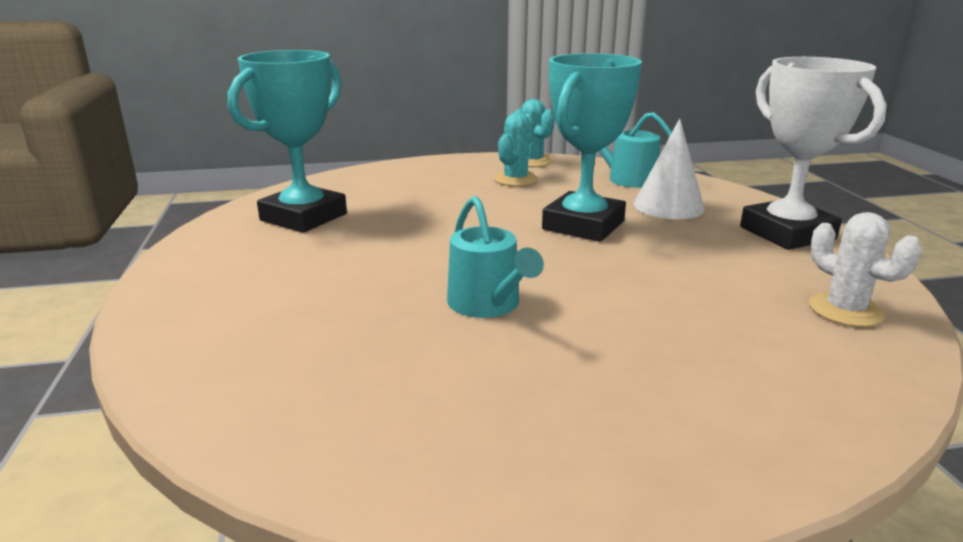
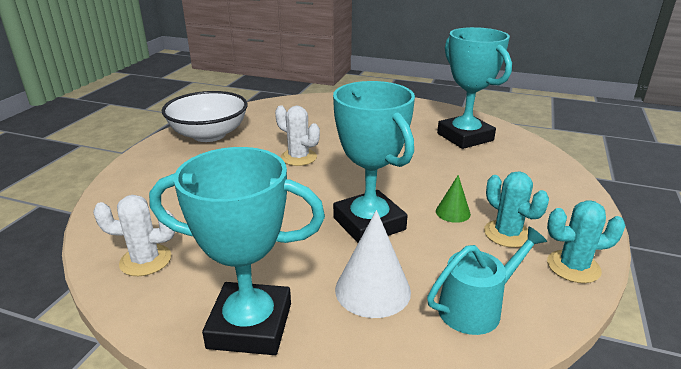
camera: 120 degrees right, 5 degrees up
turquoise watering can [447,196,544,318] -> white cactus [275,105,320,166]
white trophy [740,57,887,250] -> turquoise trophy [149,147,325,355]
none -> white bowl [162,91,248,142]
none -> green cone [436,175,471,223]

